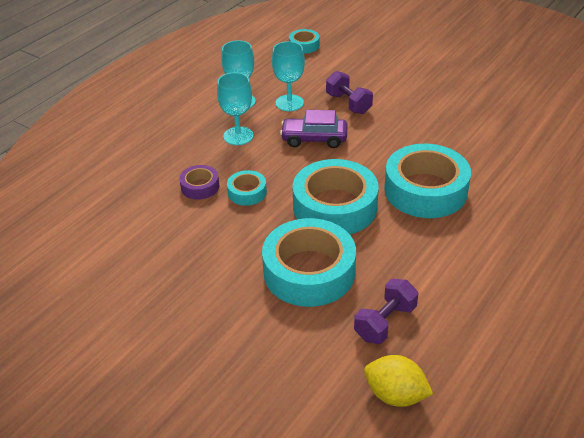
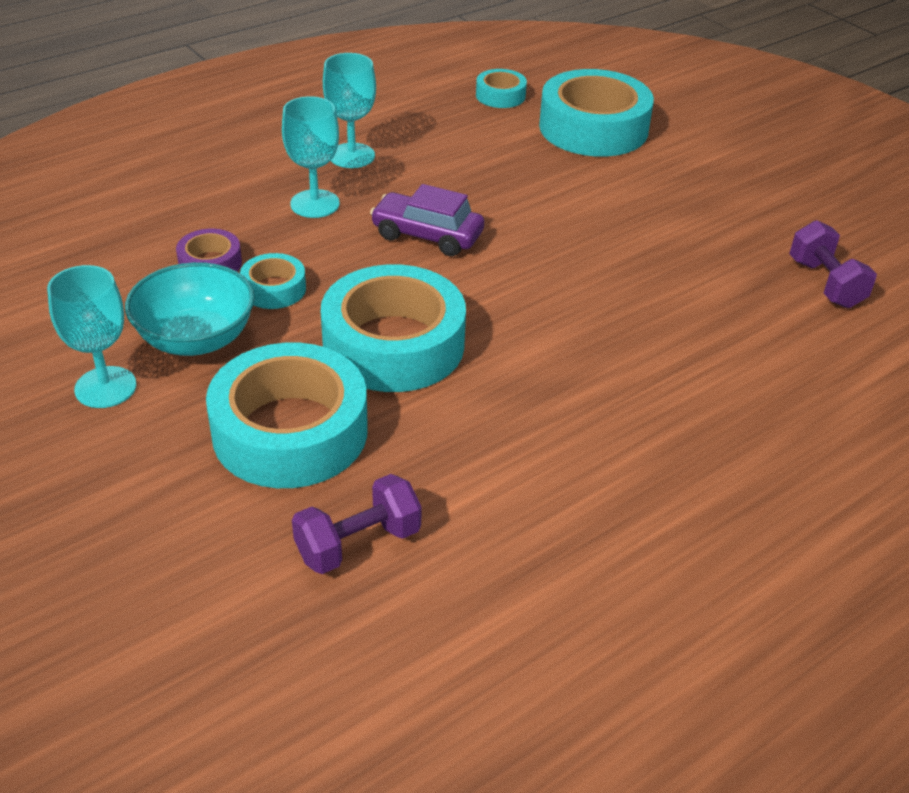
camera: 15 degrees right, 0 degrees up
turquoise goblet [272,41,305,111] -> turquoise goblet moved to [47,265,137,408]
purple dumbbell [326,71,373,114] -> purple dumbbell moved to [789,220,877,308]
yellow lemon [364,355,433,407] -> none
turquoise tape [384,144,471,218] -> turquoise tape moved to [539,69,654,157]
none -> turquoise bowl [125,262,255,356]

